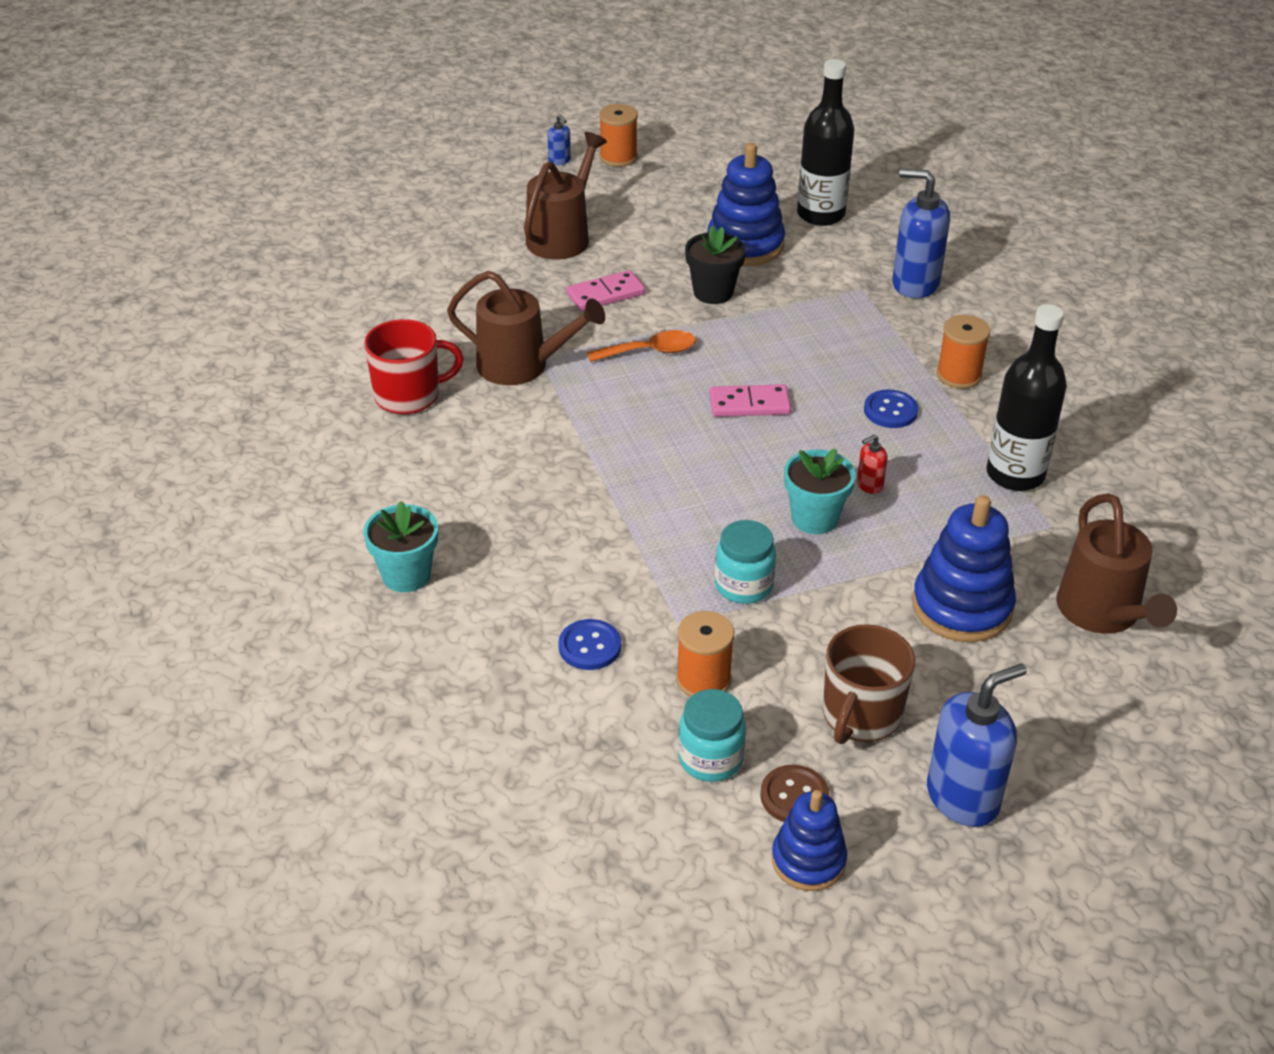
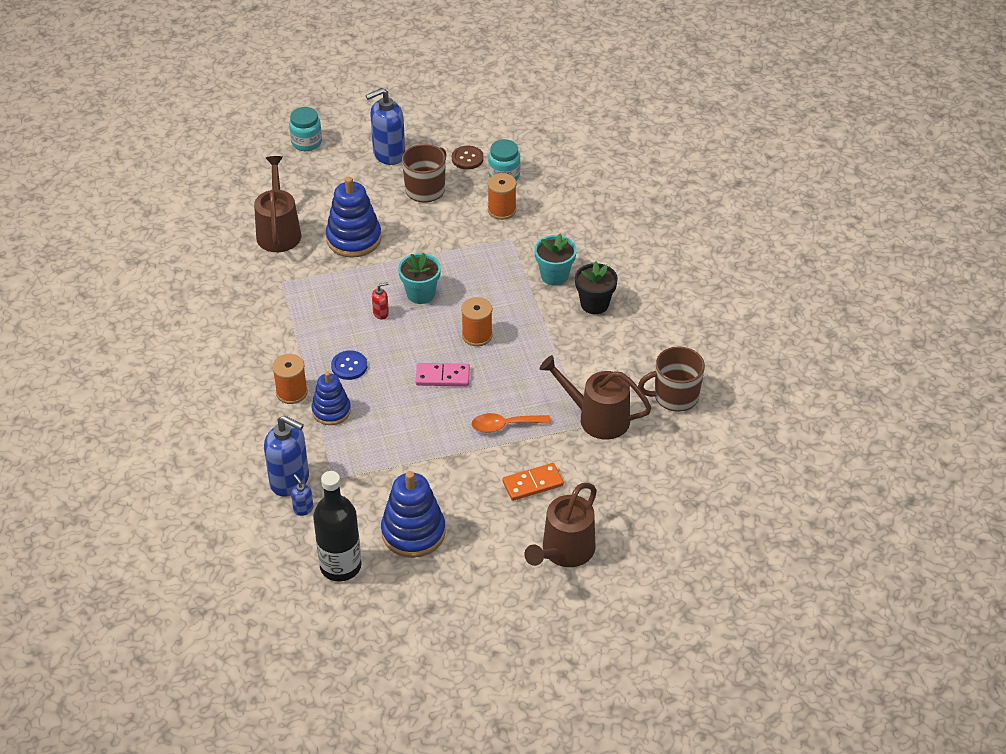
camera: 175 degrees left, 5 degrees up
turquoise flower pot [363,501,438,592] -> turquoise flower pot moved to [535,233,577,286]
red mug [364,319,464,414] -> brown mug [638,346,705,412]
blue soap dispenser [547,115,571,165] -> blue soap dispenser moved to [291,474,314,516]
blue button [558,619,621,670] -> none
pink domino [566,270,645,311] -> orange domino [503,463,564,501]
orange spool [599,104,638,167] -> orange spool moved to [461,297,493,346]
black flower pot [685,225,746,304] -> black flower pot moved to [575,261,618,314]
turquoise jar [715,520,776,604] -> turquoise jar moved to [289,107,322,151]
blue stacking toy [772,790,847,891] -> blue stacking toy moved to [311,372,351,425]
black bottle [987,304,1067,491] -> none

